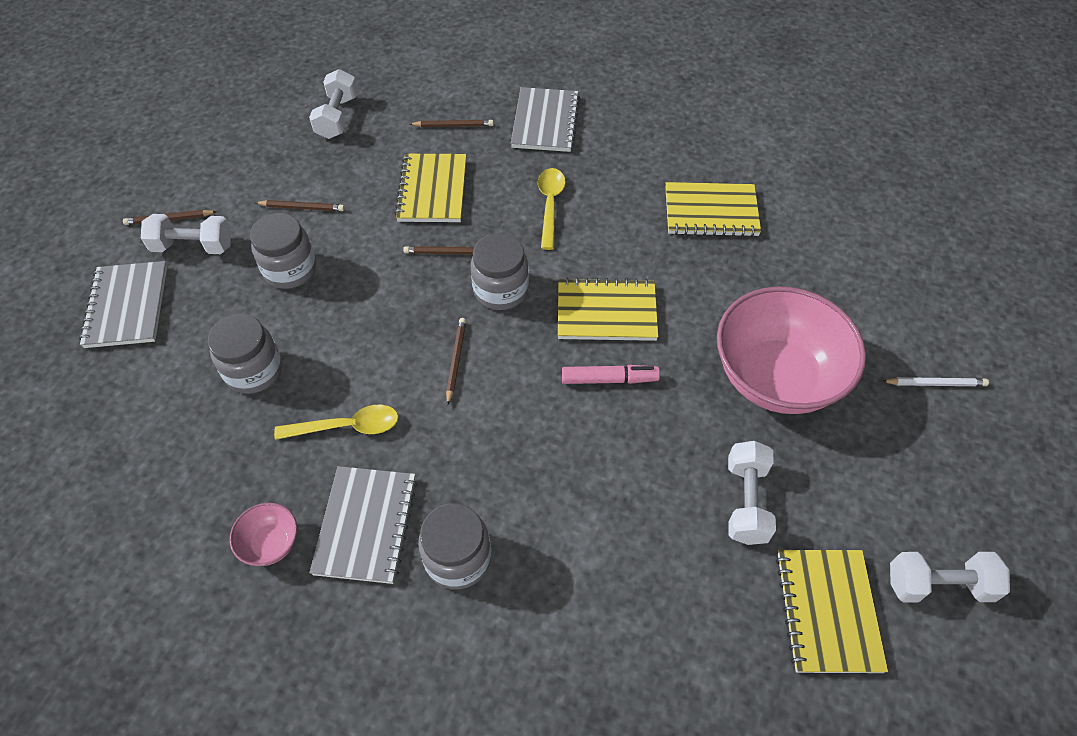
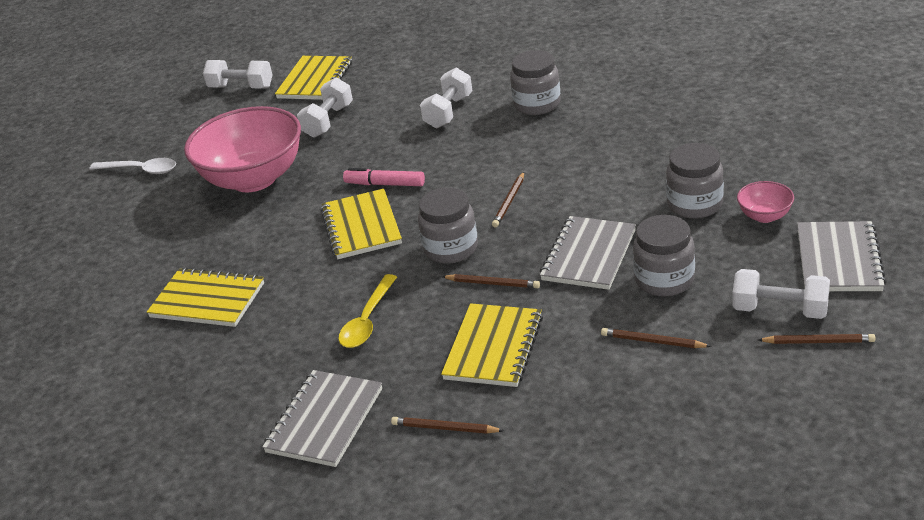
camera: 160 degrees left, 20 degrees down
pink bowl [229,503,297,566] -> pink bowl moved to [737,181,794,223]
yellow spoon [274,405,398,440] -> none
white dumbbell [309,69,358,139] -> white dumbbell moved to [420,68,472,128]
grey notebook [309,466,417,584] -> grey notebook moved to [540,216,636,290]
yellow notebook [558,277,658,341] -> yellow notebook turned 60 degrees clockwise [321,189,402,259]
white pencil [882,377,989,386] -> white spoon [90,158,176,174]

